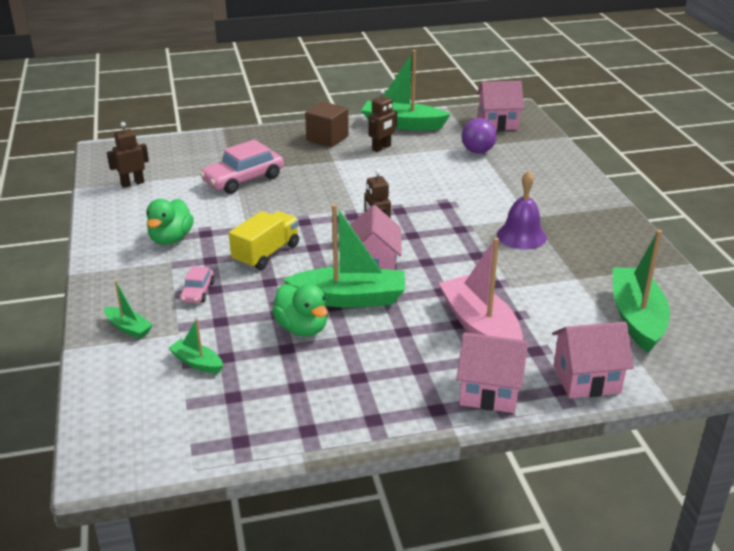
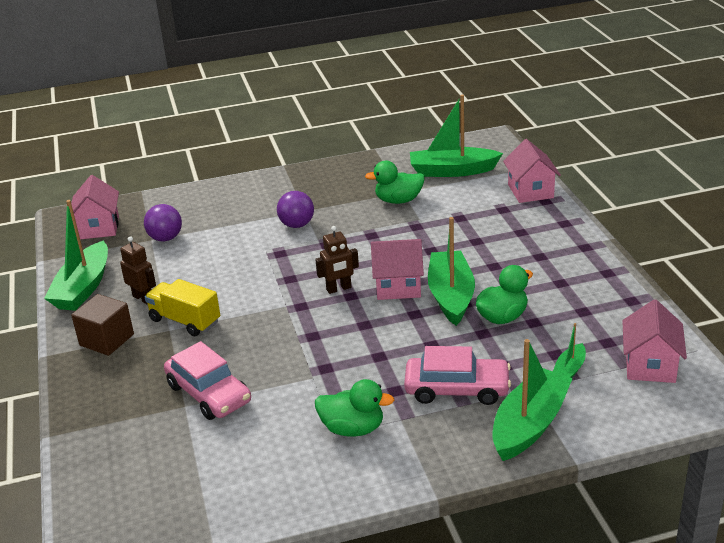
camera: 90 degrees left, 0 degrees up
green boat [104,280,153,339] -> green boat [492,339,573,461], size x2.04
brown robot [107,122,149,188] -> none
pink car [180,266,215,303] -> pink car [404,346,511,405], size x1.91
yellow truck [229,211,299,270] -> yellow truck moved to [145,279,220,336]
pink boat [439,237,523,340] -> none
pink house [457,332,528,413] -> pink house moved to [622,299,687,383]
purple bell [497,171,547,249] -> none
none -> purple ball [277,191,314,228]
none -> green duck [365,161,425,204]

